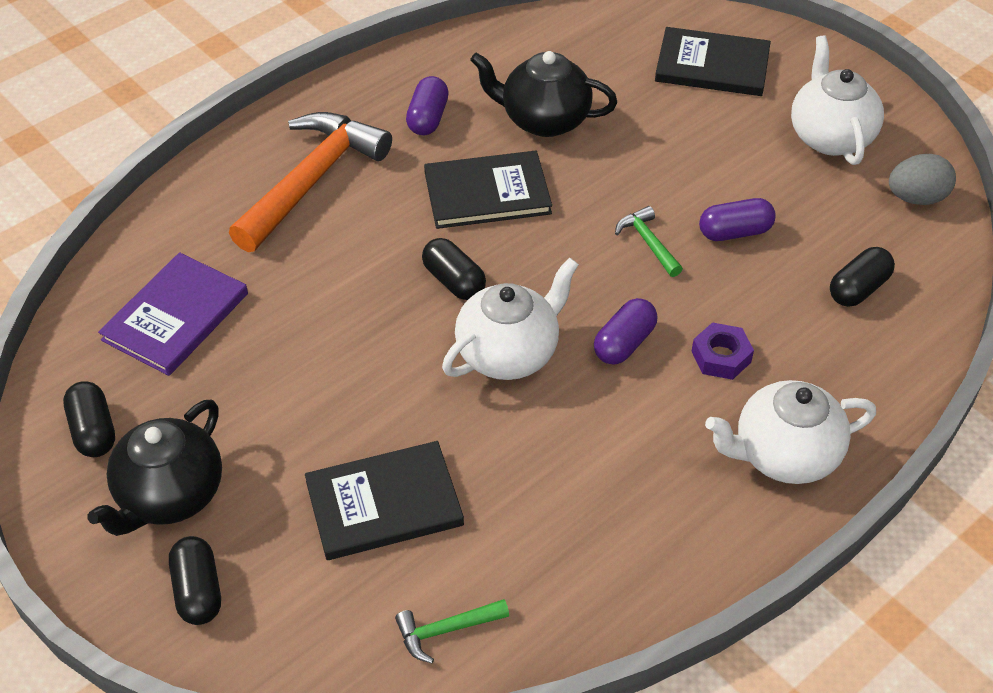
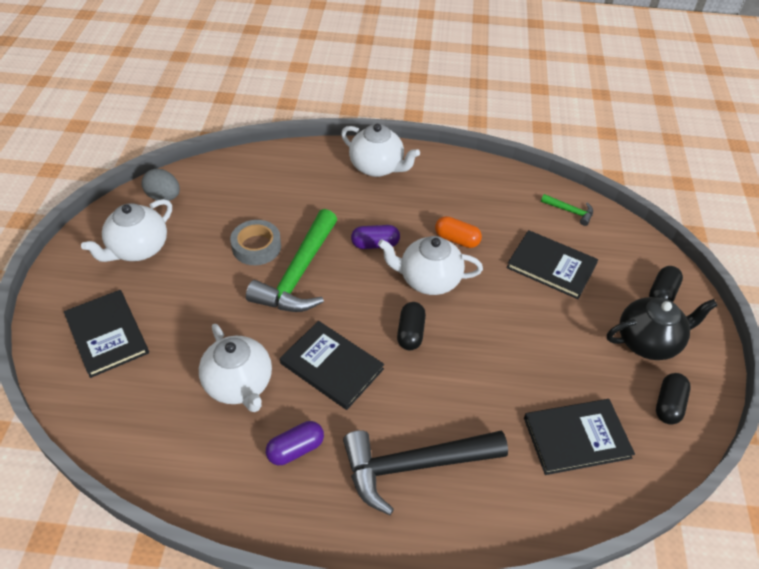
camera: 135 degrees left, 0 degrees up
purple book [98,252,248,376] -> black book [524,399,635,475]
orange hammer [229,112,392,252] -> black hammer [343,430,508,515]
black teapot [470,51,617,137] -> white teapot [199,324,272,412]
green hammer [615,206,683,277] -> green hammer [246,209,337,312], size x2.27
purple nut [691,322,754,380] -> none
purple capsule [699,198,776,241] -> grey tape [230,220,281,265]
black capsule [830,247,895,307] -> none
none -> orange capsule [435,216,482,248]

